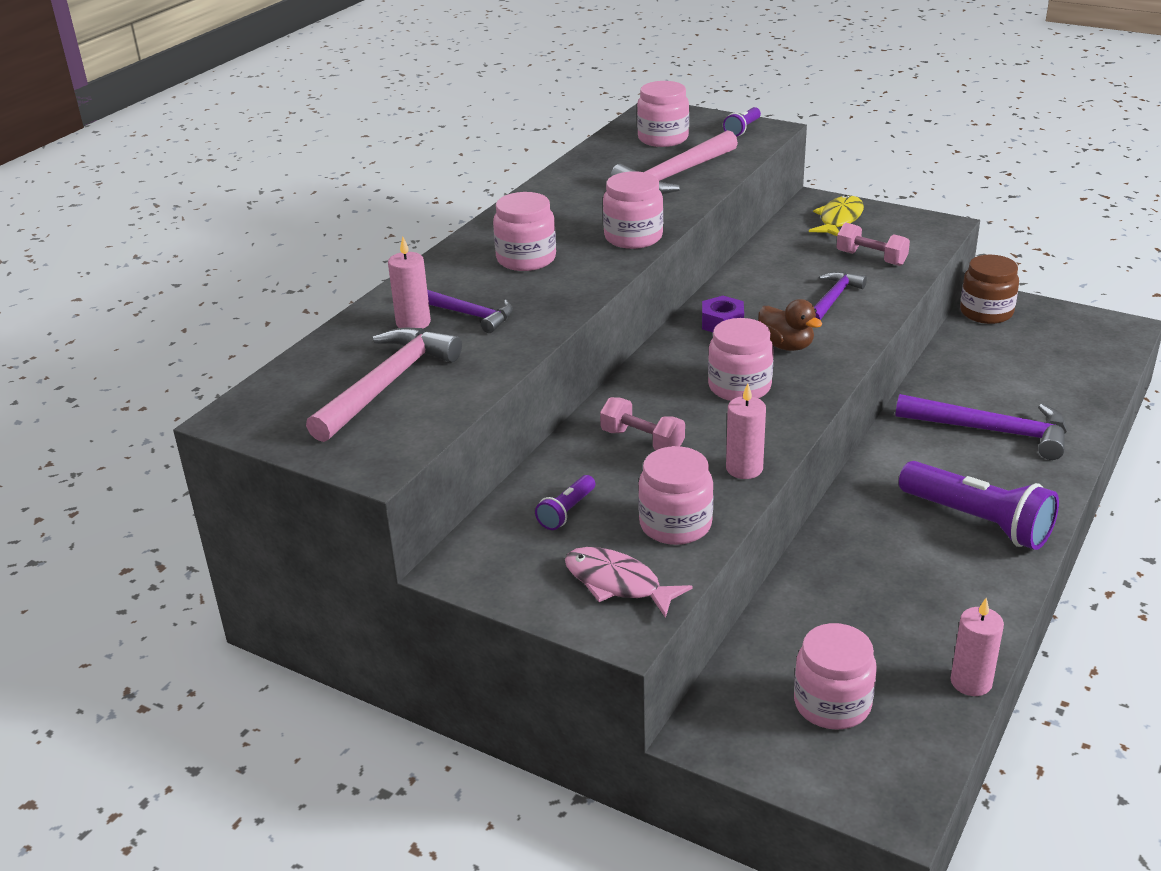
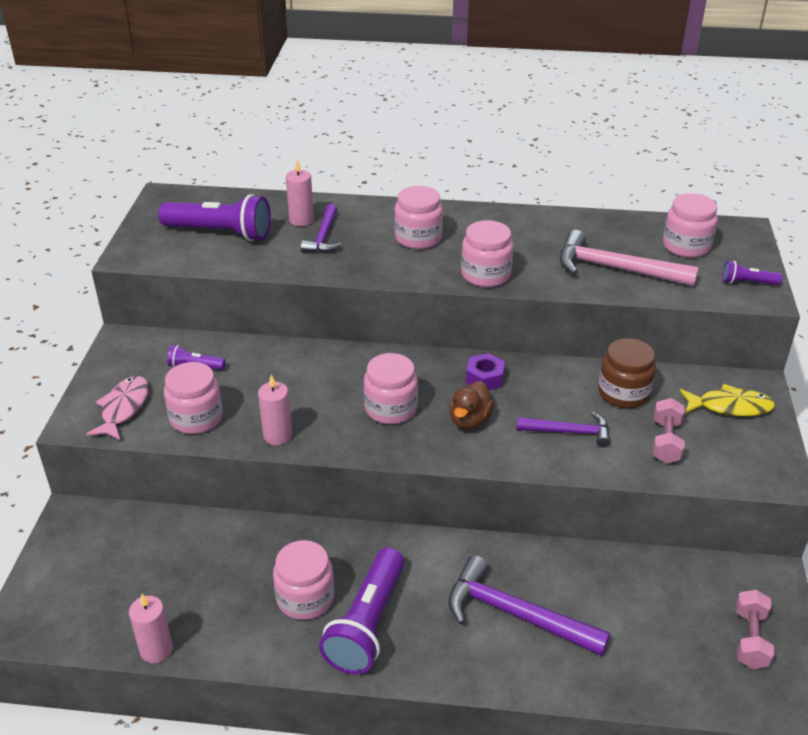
camera: 65 degrees right, 5 degrees up
pink hammer [306,328,462,442] -> purple flashlight [158,194,271,241]
pink dumbbell [600,397,685,450] -> pink dumbbell moved to [736,590,774,669]
pink jar [794,623,877,730] -> pink jar moved to [273,540,334,620]
purple hammer [896,394,1067,460] -> purple hammer turned 120 degrees clockwise [449,556,610,656]
brown jar [960,255,1019,324] -> brown jar moved to [598,338,656,408]

